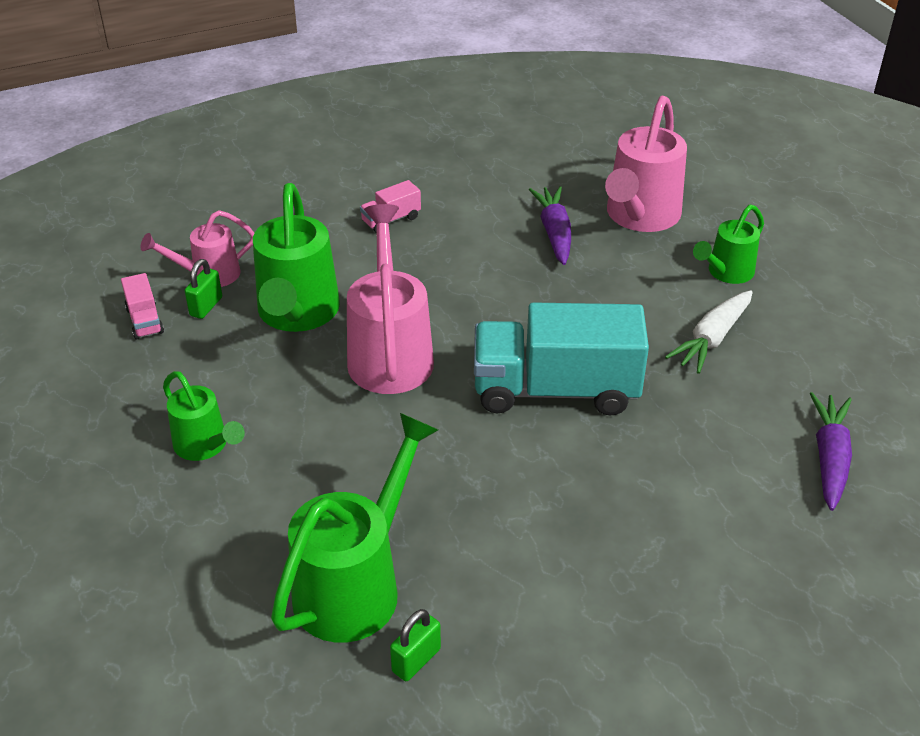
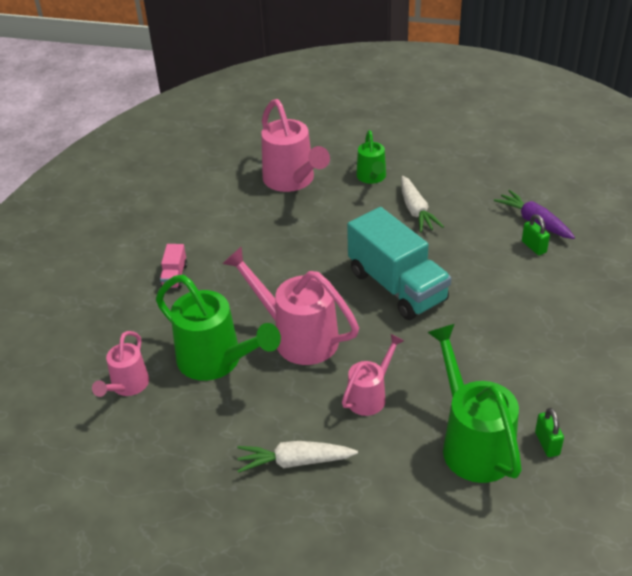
camera: 50 degrees left, 0 degrees up
pink truck [121,273,164,340] -> none
green watering can [163,371,245,461] -> white carrot [237,441,358,473]
green padlock [185,259,222,319] -> green padlock moved to [522,214,550,255]
turquoise truck [474,302,649,416] -> turquoise truck turned 75 degrees counterclockwise [347,207,451,320]
purple carrot [529,186,571,265] -> none
none -> pink watering can [342,334,404,416]

